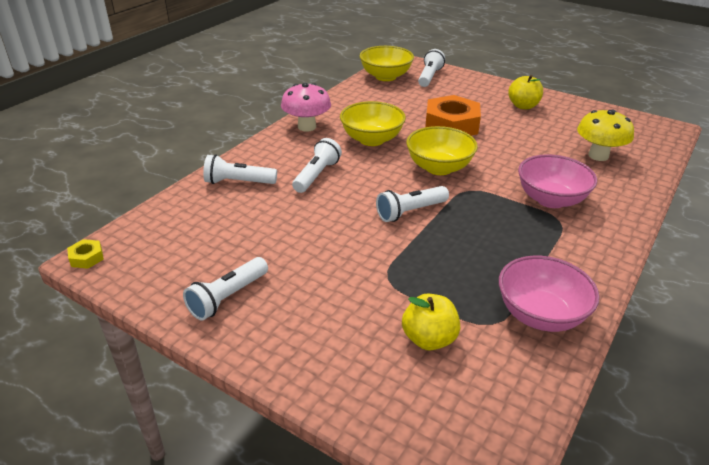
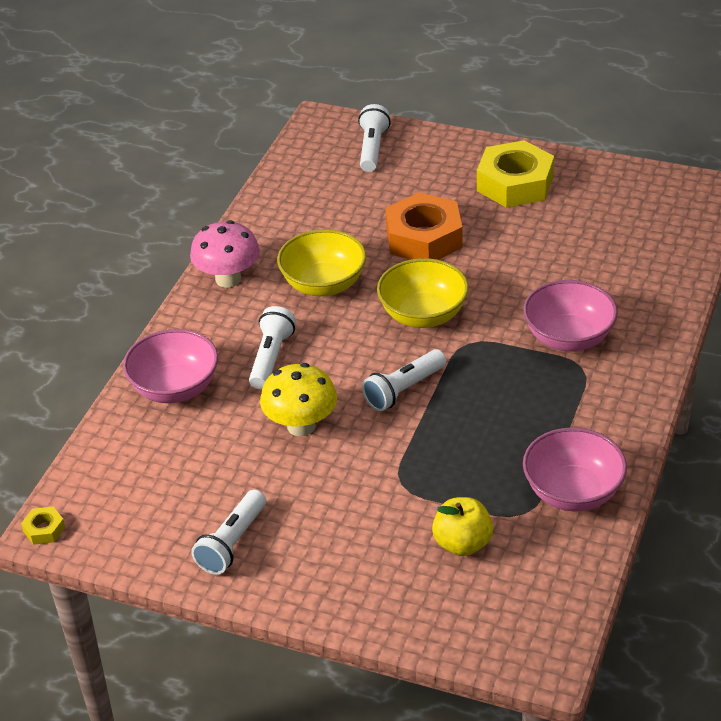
camera: 10 degrees left, 5 degrees up
white flashlight [203,154,277,184] -> pink bowl [123,329,218,403]
yellow bowl [360,46,414,81] -> none
yellow apple [508,75,543,109] -> yellow nut [477,140,554,208]
yellow mushroom [577,109,634,161] -> yellow mushroom moved to [260,363,337,436]

